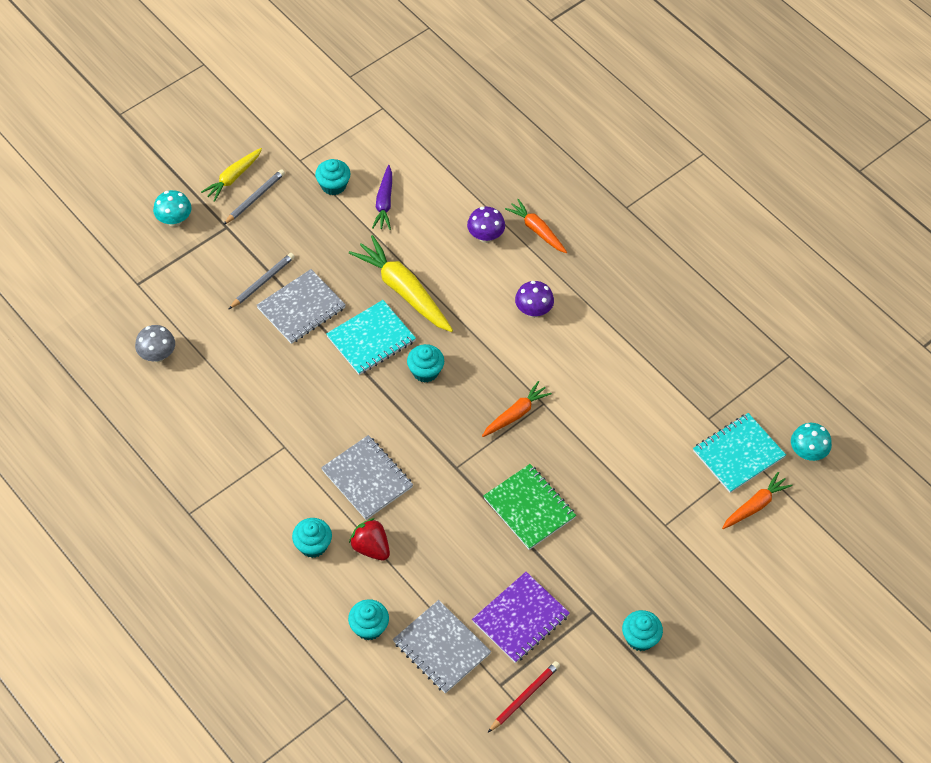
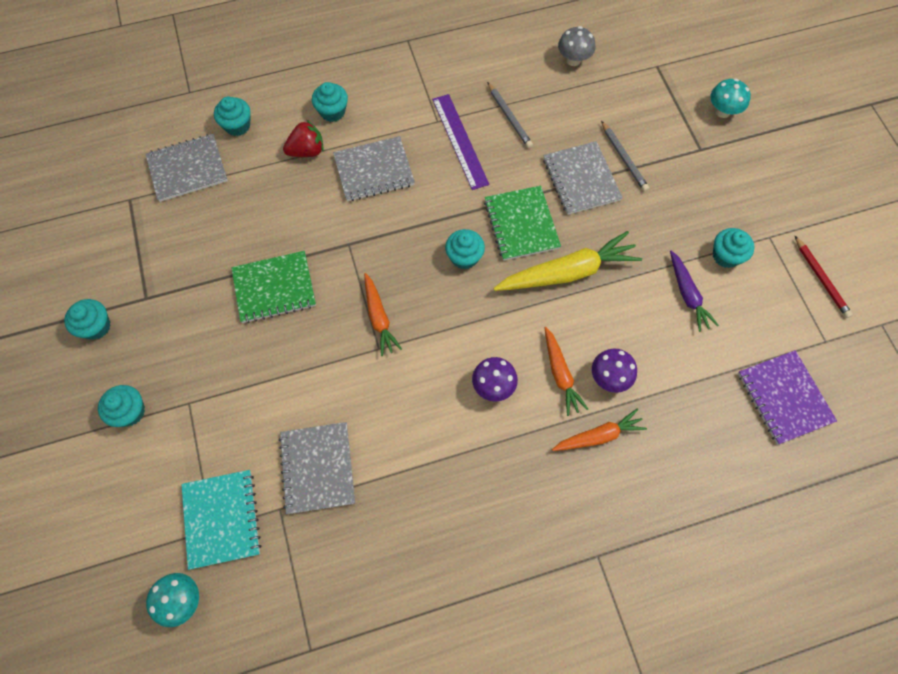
camera: 115 degrees right, 10 degrees up
yellow carrot [201,148,262,202] -> none
grey pencil [223,169,285,225] -> grey pencil moved to [487,82,533,148]
turquoise notebook [326,300,416,375] -> green notebook [484,186,561,261]
purple carrot [372,165,392,230] -> purple carrot turned 135 degrees counterclockwise [670,250,719,332]
purple notebook [472,572,570,663] -> purple notebook moved to [738,350,837,445]
red pencil [488,661,560,732] -> red pencil moved to [795,236,853,318]
orange carrot [722,472,793,529] -> orange carrot moved to [544,327,588,416]
none -> turquoise cupcake [98,385,145,427]
none -> grey notebook [279,422,355,514]
none -> purple ruler [432,94,489,190]

